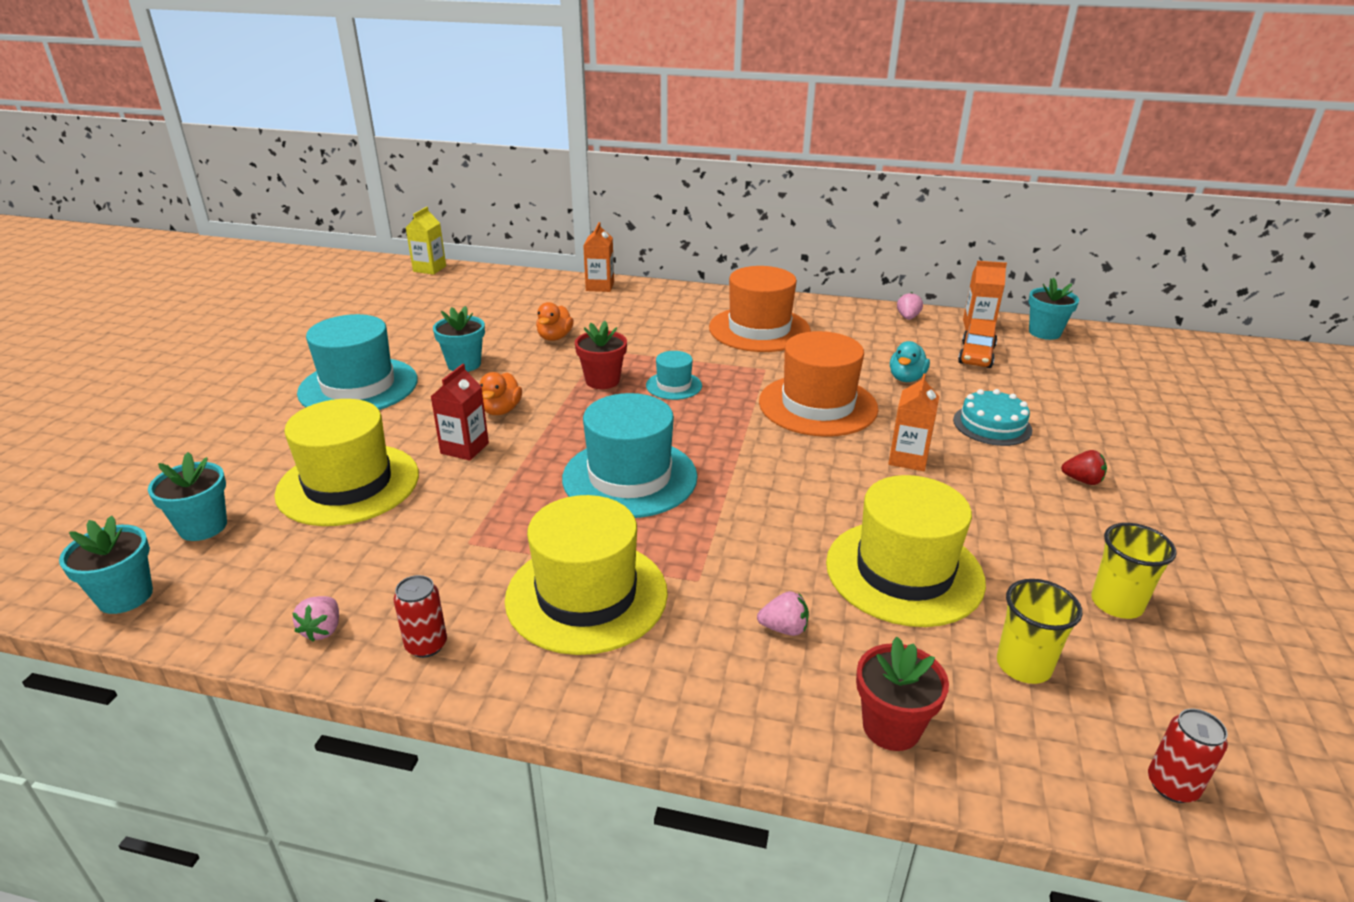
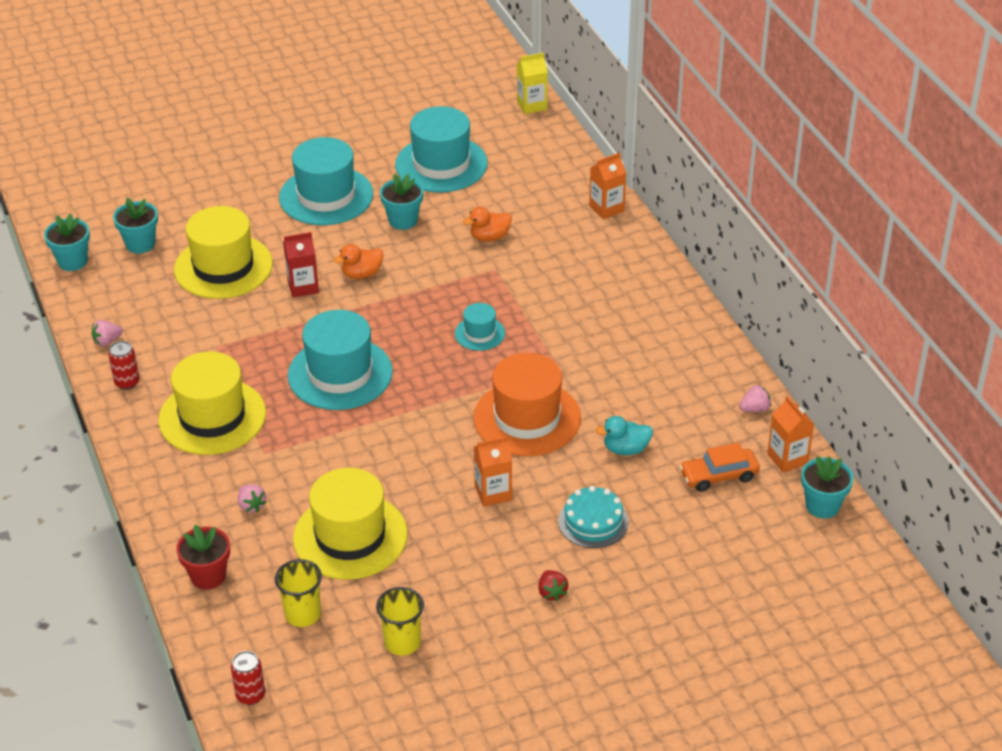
camera: 55 degrees right, 10 degrees up
red flower pot [575,321,627,389] -> none
orange hat [709,266,811,352] -> none
none -> turquoise hat [395,106,488,192]

